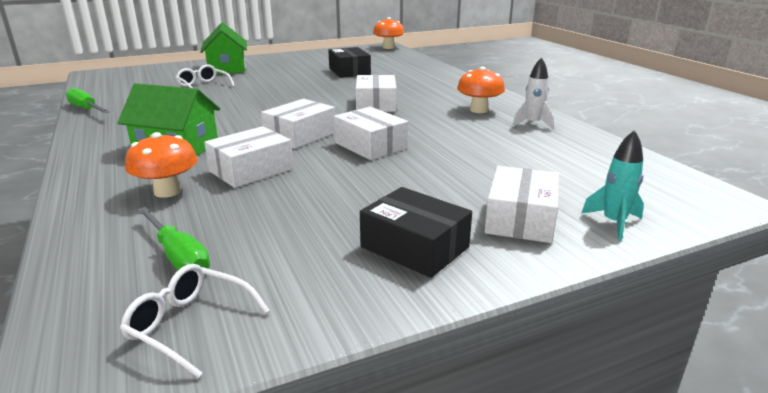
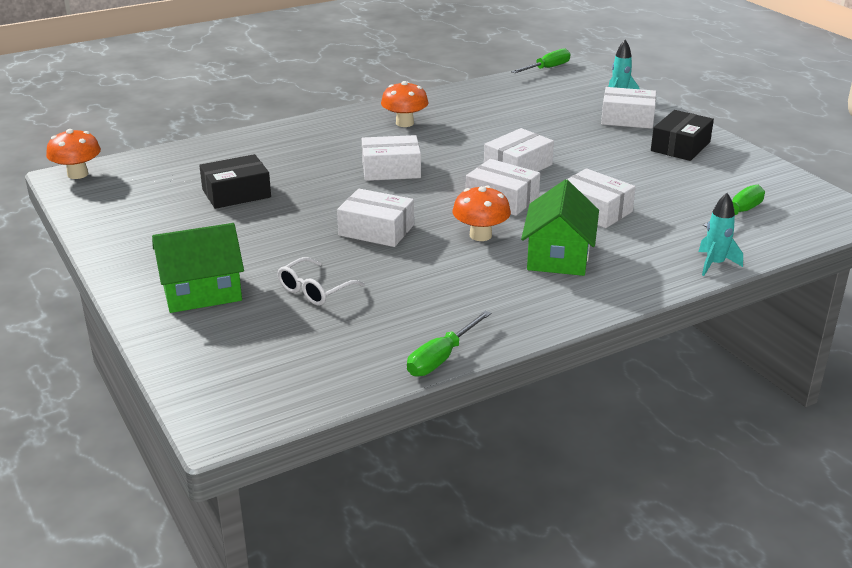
camera: 95 degrees left, 5 degrees up
white glasses [120,264,270,378] -> none
orange mushroom [125,132,198,198] -> orange mushroom moved to [452,186,511,241]
white rocket [512,57,554,130] -> none
none -> white box [337,189,414,247]
none -> green screwdriver [511,48,571,73]
none -> turquoise rocket [699,193,743,276]

